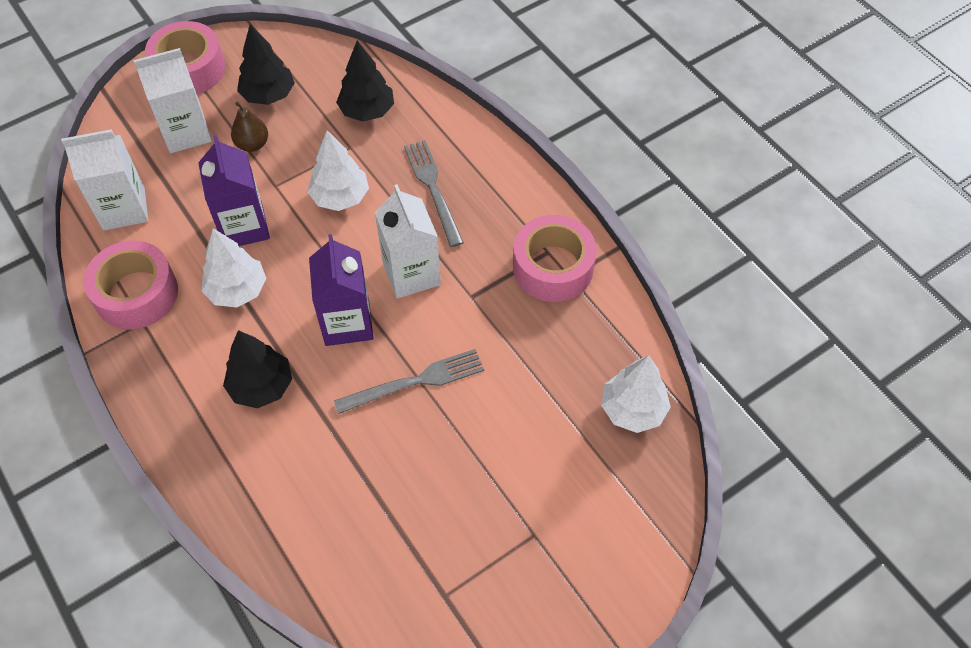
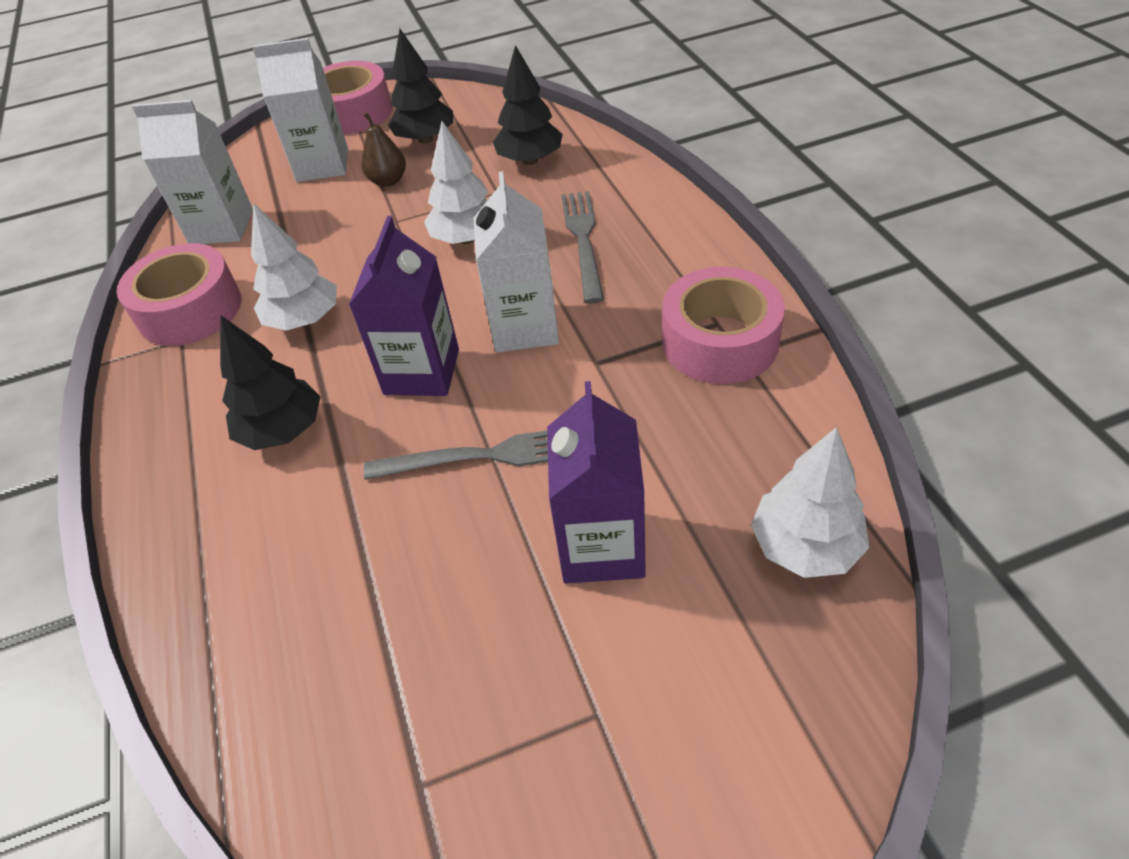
camera: 20 degrees right, 10 degrees down
purple carton [198,135,270,246] -> purple carton moved to [547,381,646,584]

